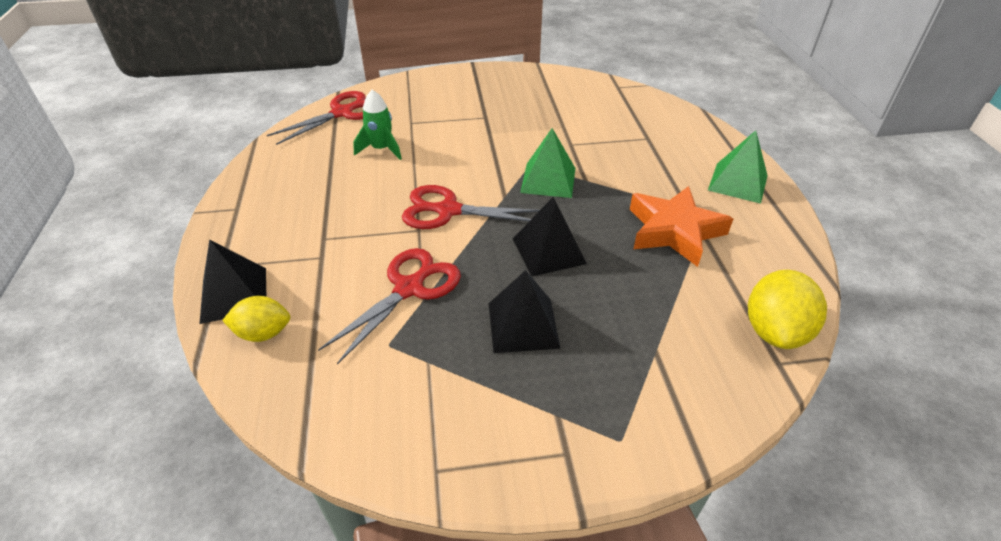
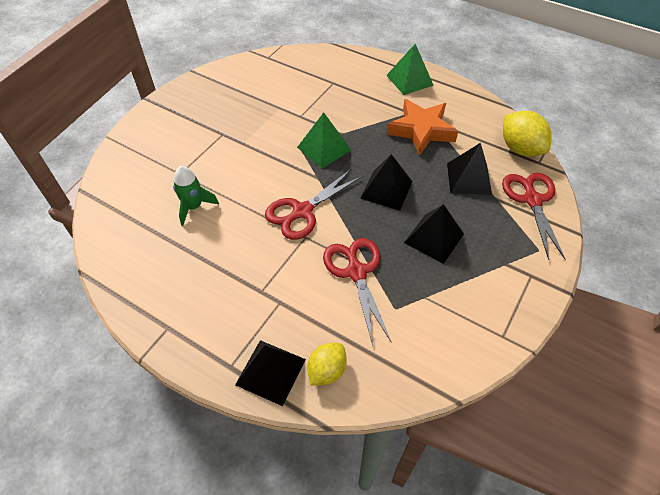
camera: 50 degrees left, 10 degrees up
red scissors [267,91,366,145] -> red scissors moved to [502,173,566,260]
none -> black pyramid [447,143,492,195]

